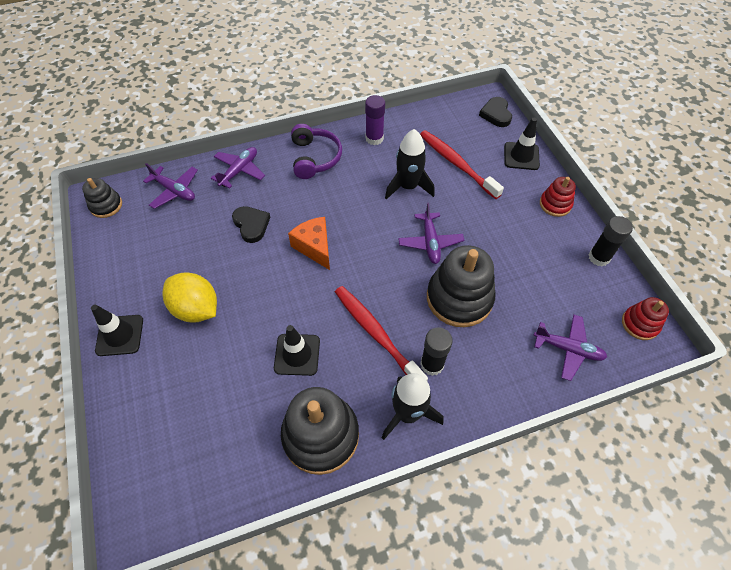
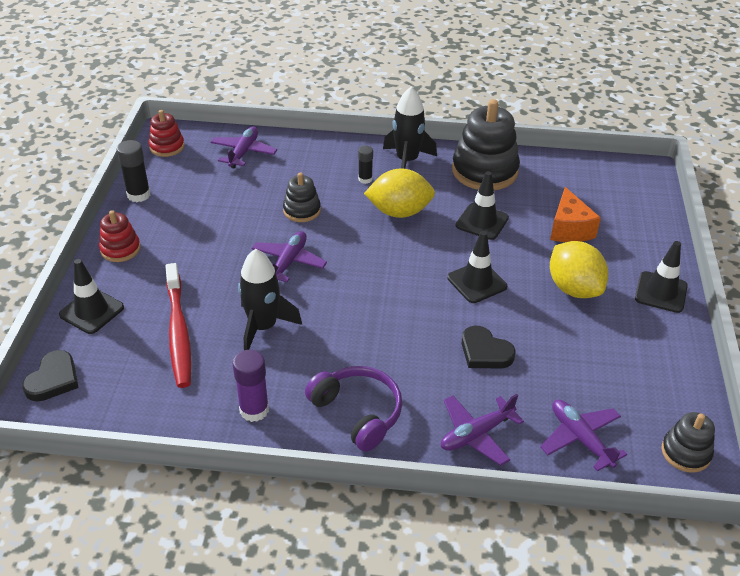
camera: 155 degrees left, 15 degrees down
black heart [232,206,271,243] -> black heart turned 45 degrees counterclockwise [462,326,516,369]
orange cheese [288,217,330,270] -> orange cheese moved to [550,187,601,242]
purple headphones [291,124,342,179] -> purple headphones turned 120 degrees clockwise [305,366,402,452]
red toothbrush [335,286,428,381] -> yellow lemon [364,168,435,218]
black glue stick [420,327,453,376] -> black glue stick [358,146,373,184], size x0.63
black stacking toy [427,245,496,327] -> black stacking toy [283,173,321,222], size x0.53
purple plane [534,315,607,381] -> purple plane turned 60 degrees clockwise [211,126,277,169]
none -> black traffic cone [447,231,507,303]

